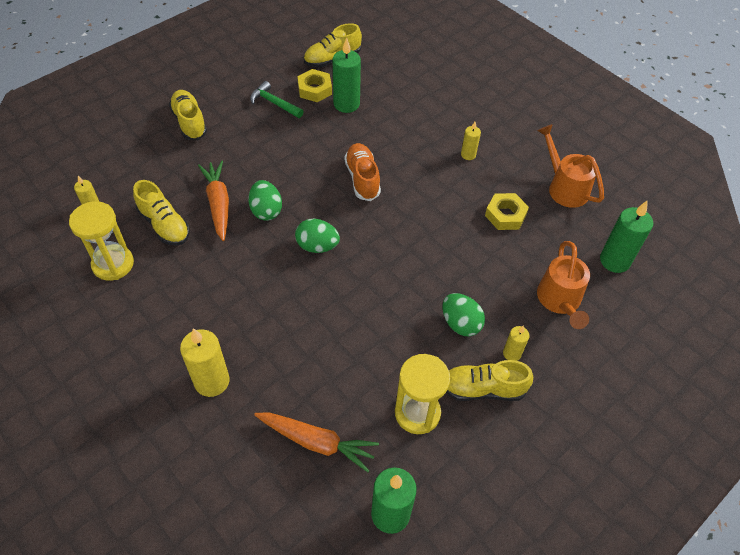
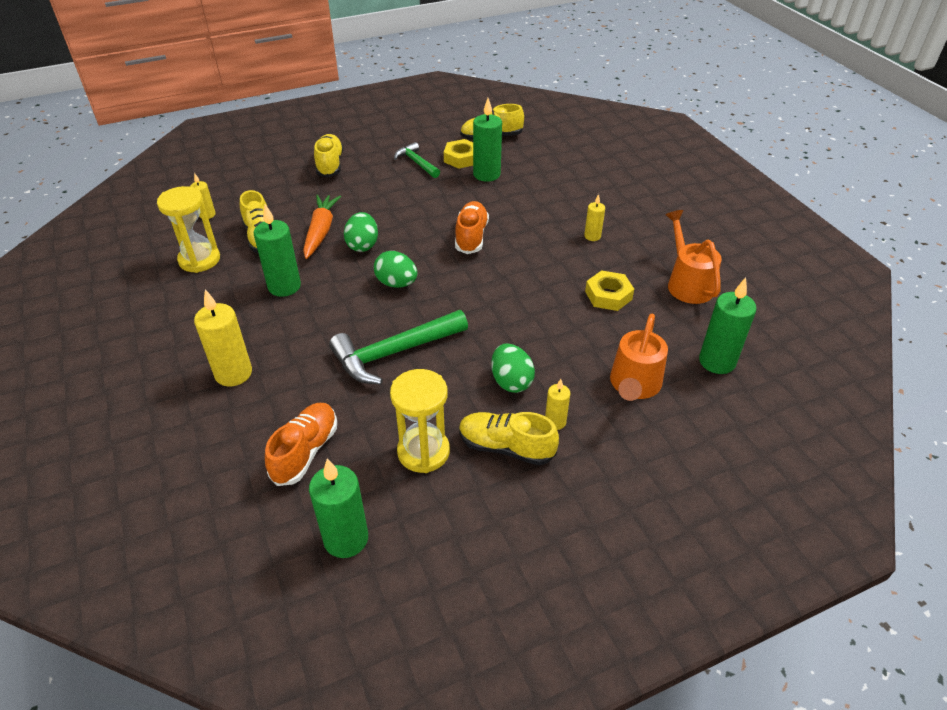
camera: 20 degrees right, 10 degrees down
orange carrot [254,412,379,472] -> orange shoe [265,403,337,486]
none -> green candle [254,204,301,297]
none -> green hammer [329,310,468,384]

